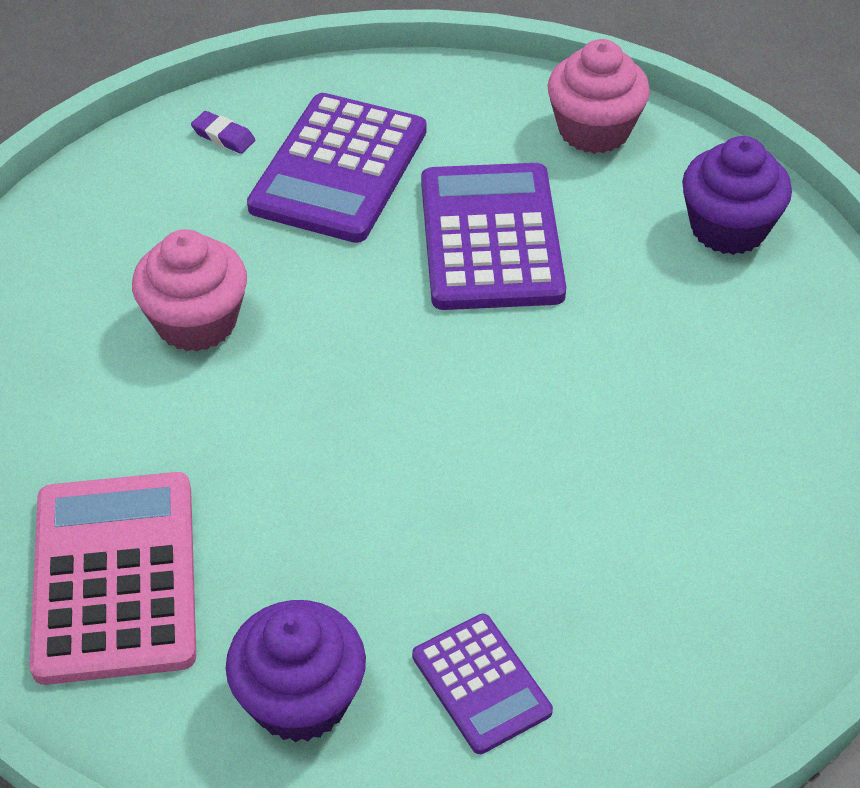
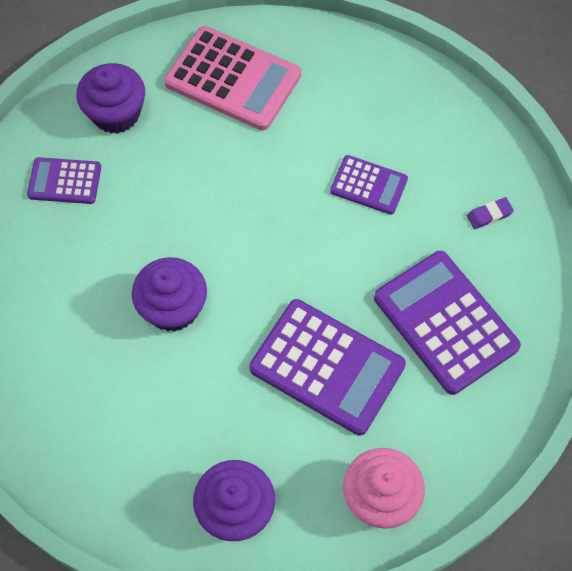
camera: 125 degrees right, 15 degrees up
pink cupcake [132,229,247,352] -> purple calculator [330,155,408,215]
purple eraser [191,111,255,154] -> purple eraser moved to [467,197,514,229]
none -> purple cupcake [132,257,207,332]

